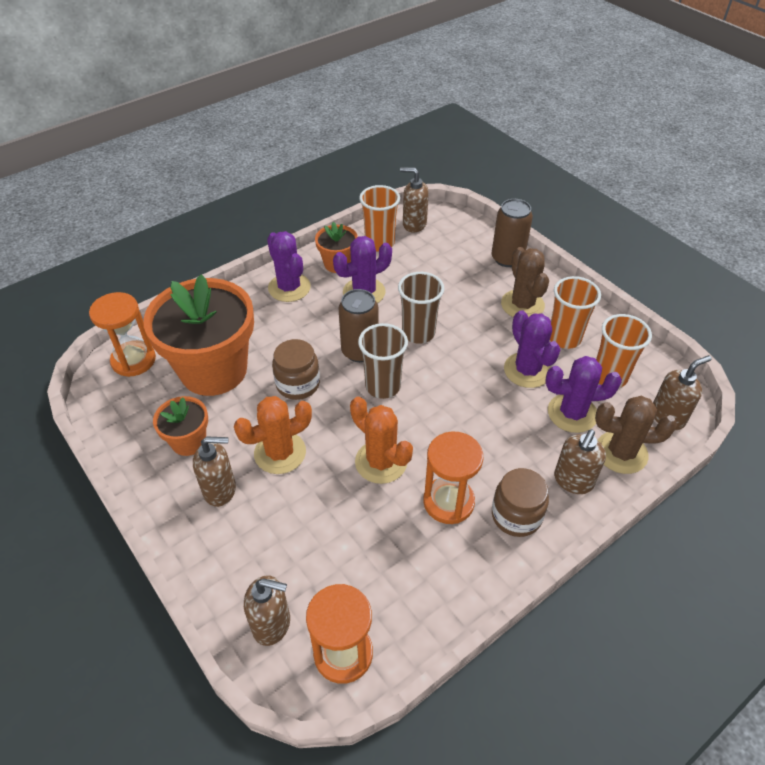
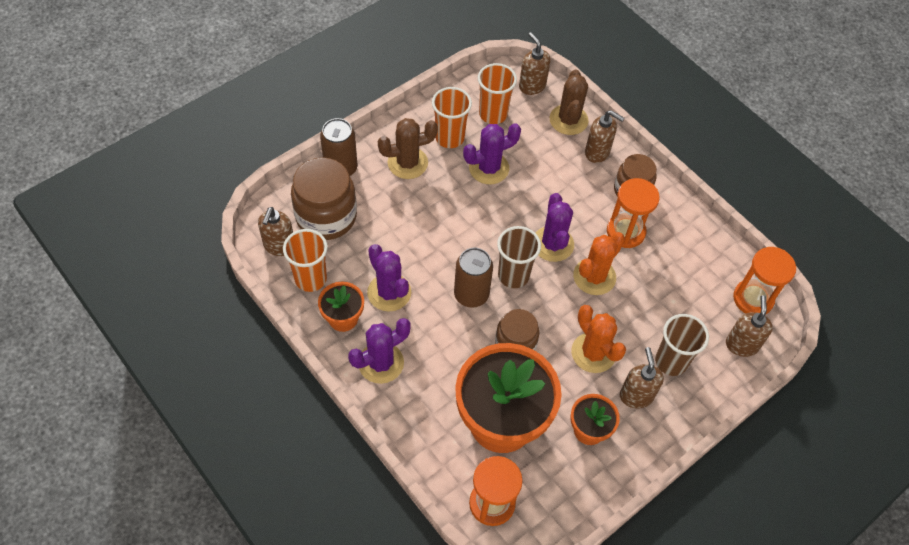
camera: 95 degrees left, 10 degrees up
brown cup [398,272,444,344] -> brown cup moved to [655,314,709,376]
purple cactus [545,356,622,433] -> purple cactus moved to [536,193,574,262]
none -> brown jar [291,157,357,240]

